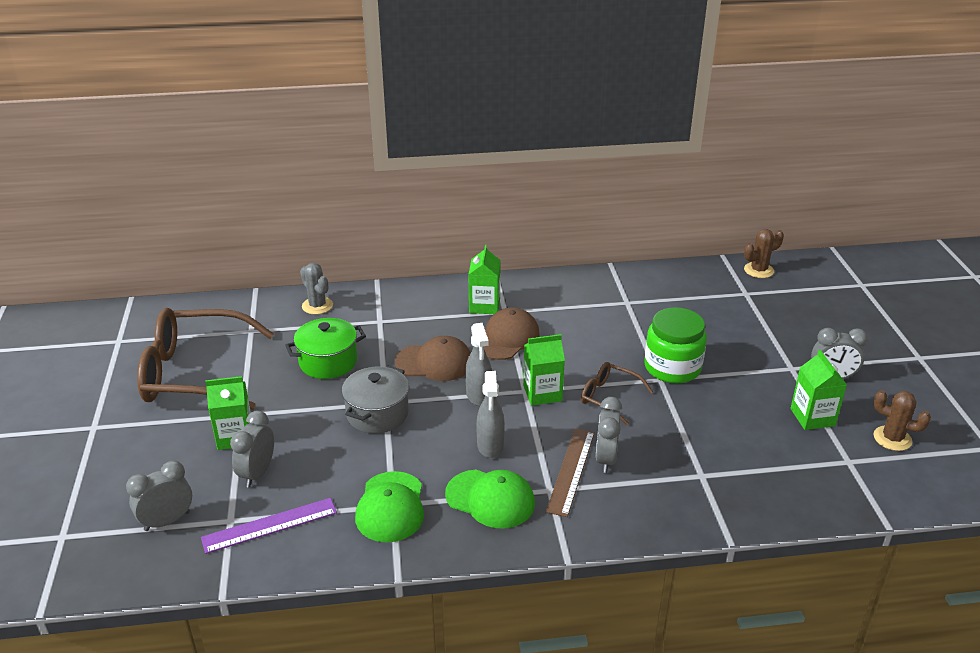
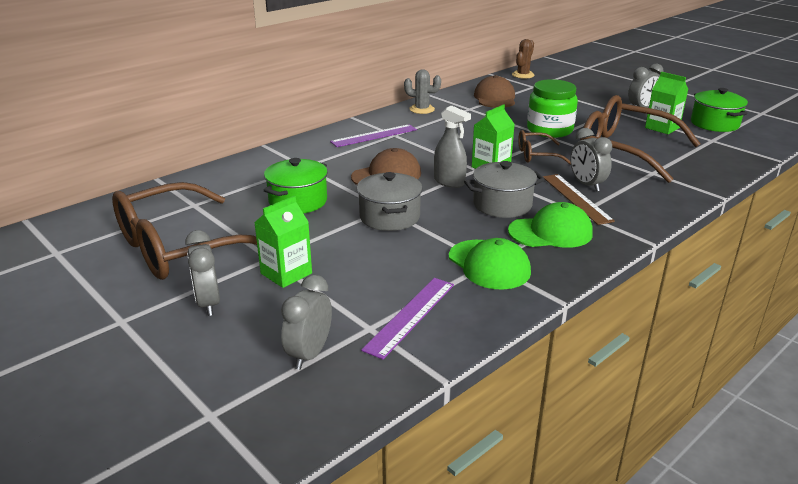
camera: 35 degrees left, 5 degrees down
grey clock [230,411,274,487] -> grey clock moved to [185,230,220,316]
grey cactus [300,263,333,315] -> grey cactus moved to [404,69,441,114]
green carton [468,245,501,314] -> purple ruler [330,124,417,147]
grey spray bottle [476,371,505,458] -> grey pot [464,161,545,218]
brown cap [484,308,540,360] -> brown cap moved to [474,75,515,108]
brown cactus [873,390,931,451] -> green pot [691,88,748,132]
none -> brown glasses [580,95,700,183]

